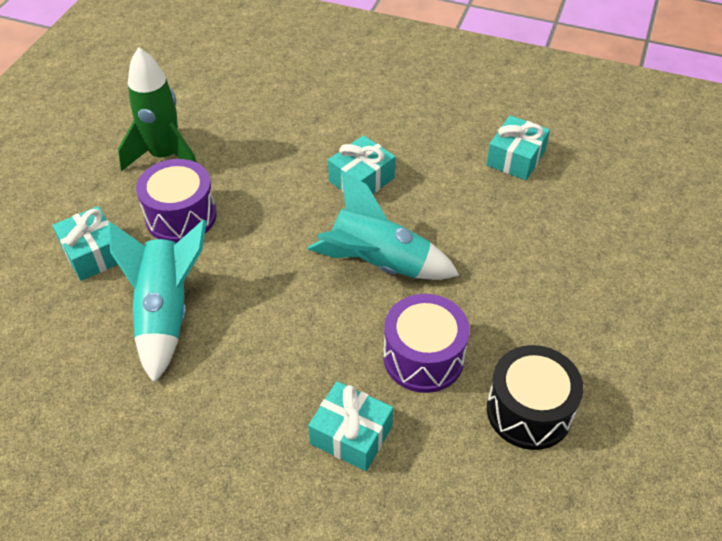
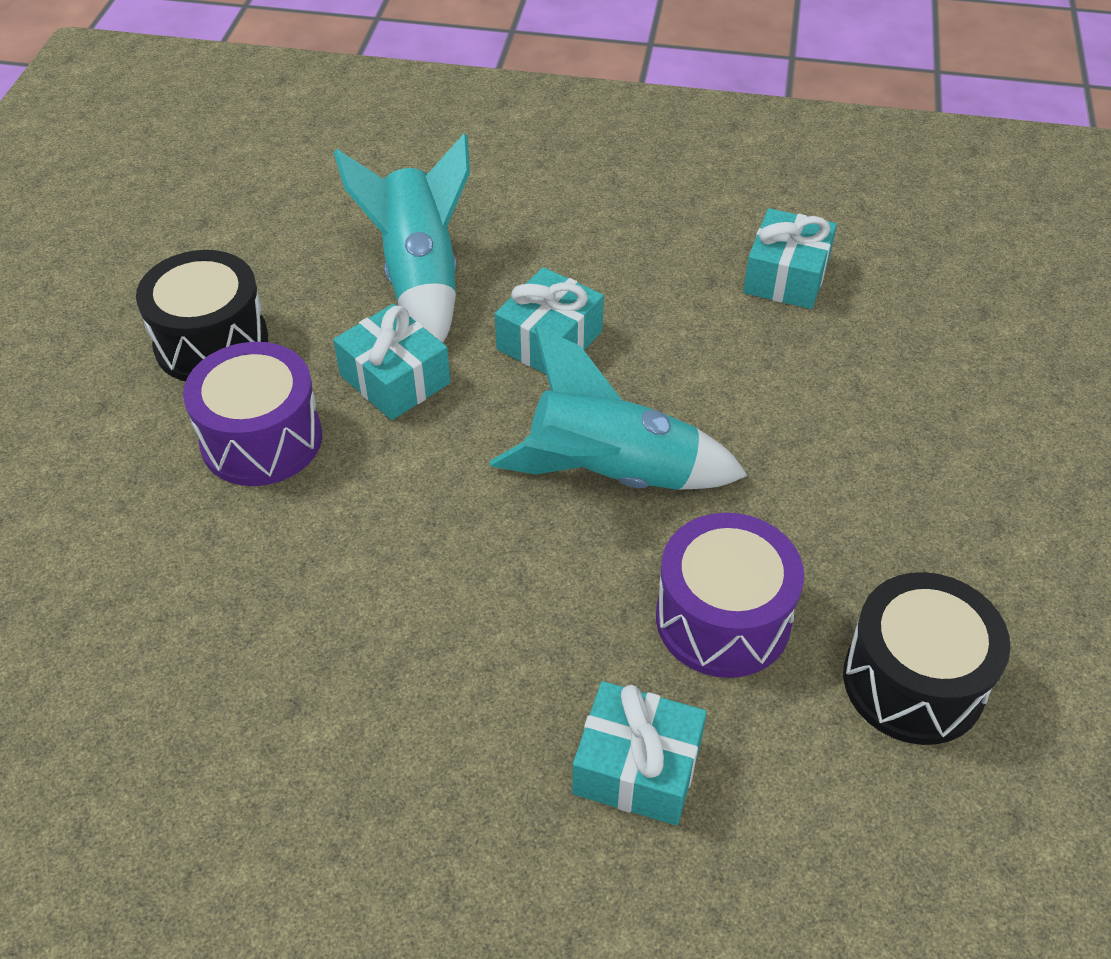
camera: 10 degrees left, 0 degrees up
turquoise gift [53,206,118,281] -> turquoise gift moved to [333,304,450,420]
turquoise rocket [108,219,207,383] -> turquoise rocket moved to [334,133,470,343]
green rocket [118,47,197,171] -> black drum [136,250,268,381]

